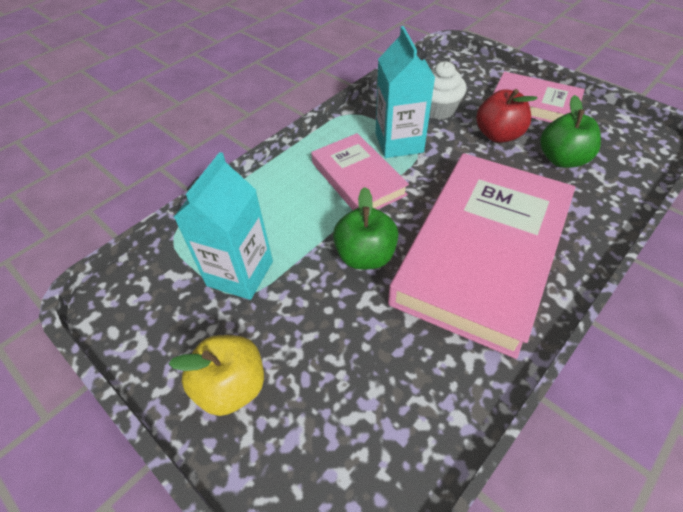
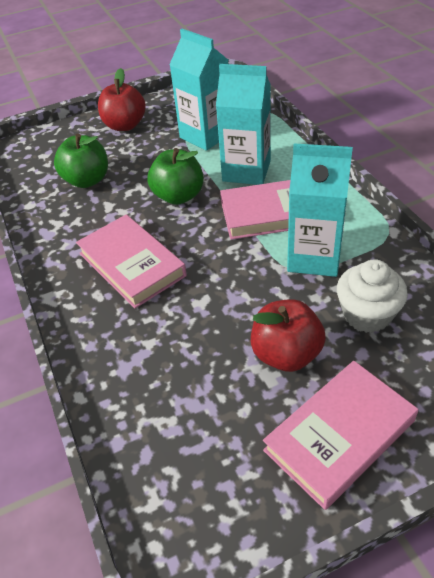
camera: 115 degrees right, 5 degrees down
yellow apple [169,335,264,416] -> red apple [98,68,146,131]
pink book [388,153,575,359] -> pink book [76,214,187,309], size x0.53
green apple [540,95,601,168] -> green apple moved to [54,133,108,188]
none -> turquoise carton [216,64,271,185]

